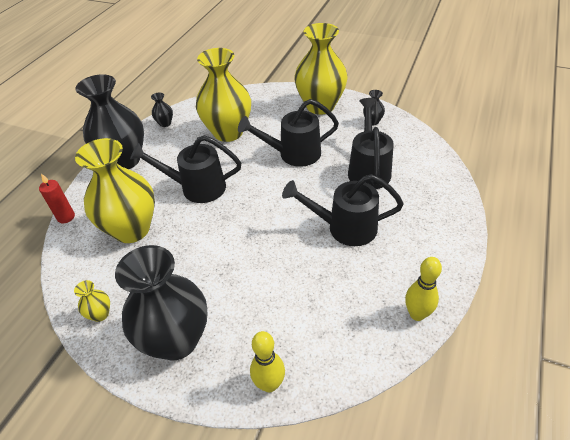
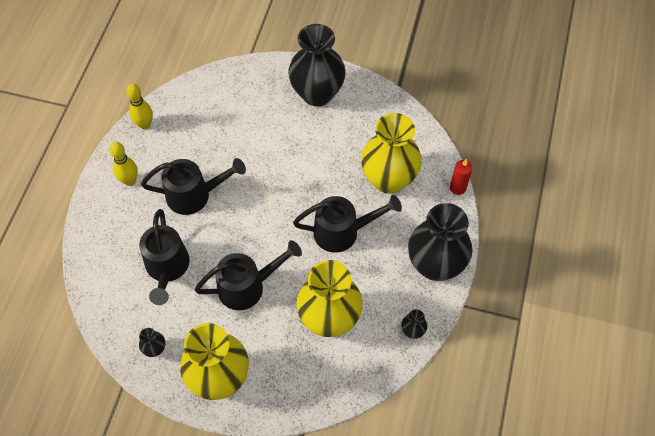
camera: 170 degrees right, 15 degrees up
yellow vase [74,280,110,322] -> none
yellow bowling pin [250,331,285,392] -> yellow bowling pin moved to [109,142,138,186]

